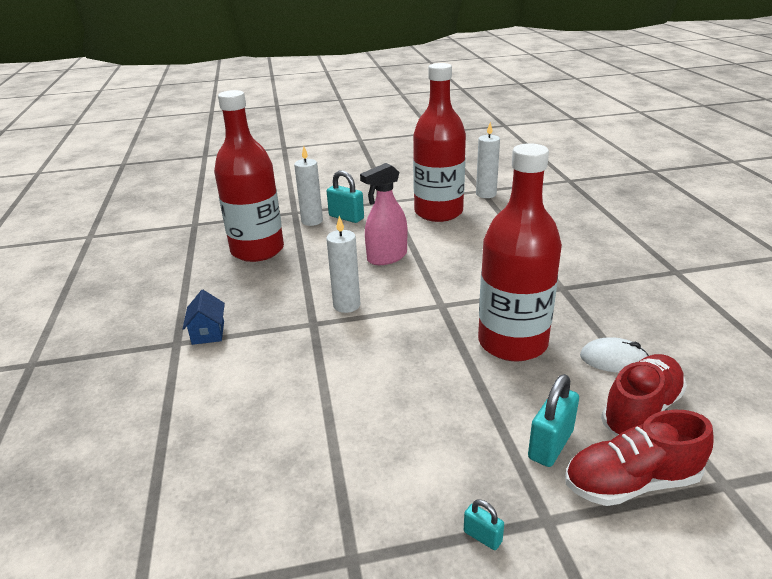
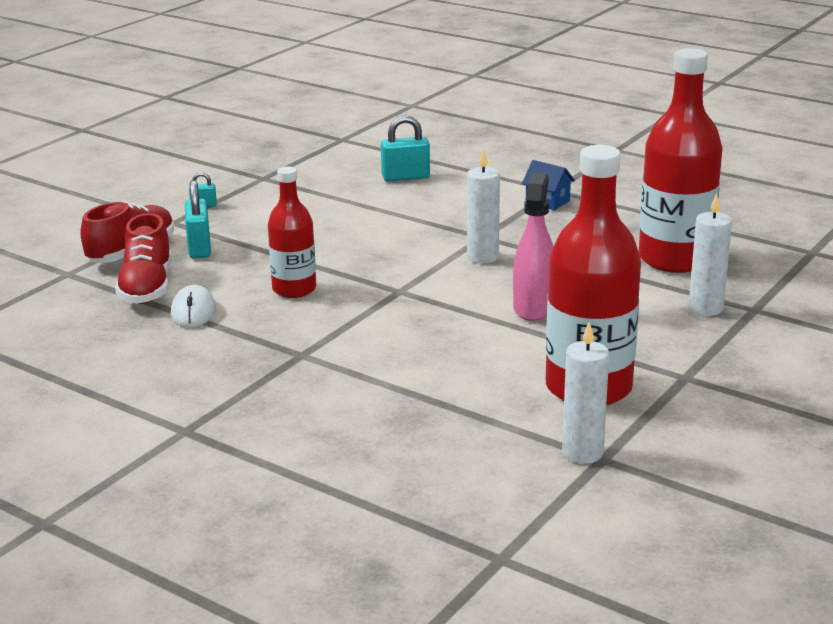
camera: 135 degrees right, 5 degrees down
turquoise padlock [327,170,364,223] -> turquoise padlock moved to [381,116,430,181]
red bottle [478,143,562,361] -> red bottle [268,167,316,298], size x0.58
white mouse [580,337,649,373] -> white mouse turned 60 degrees counterclockwise [171,285,216,328]

